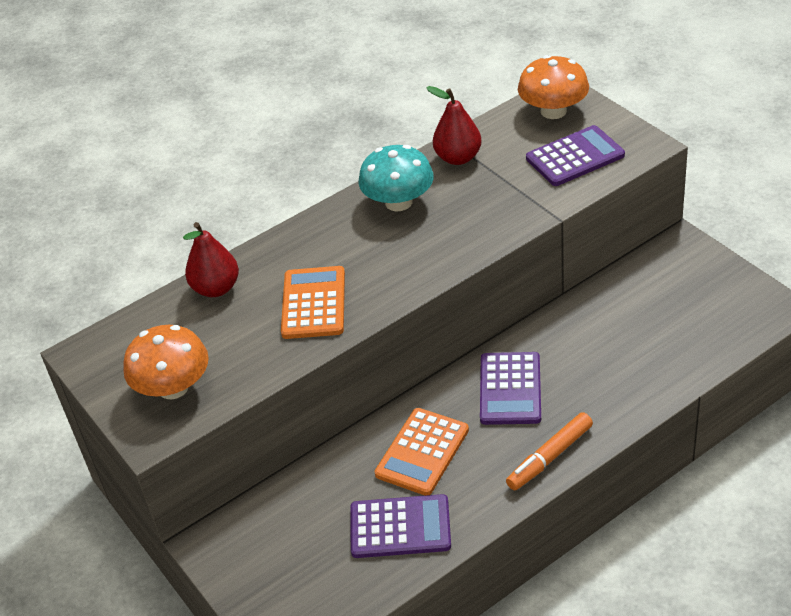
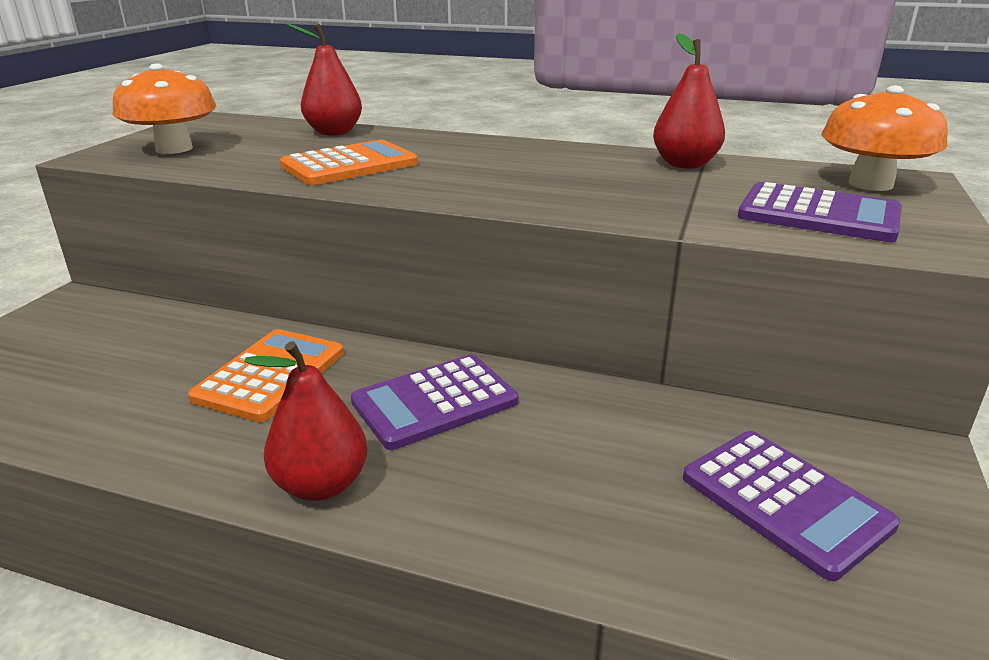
camera: 50 degrees right, 15 degrees down
purple calculator [351,494,451,558] -> purple calculator moved to [683,431,900,581]
turquoise mushroom [358,145,434,212] -> none
orange calculator [375,408,469,496] -> orange calculator turned 120 degrees clockwise [188,329,344,422]
orange marker [506,412,593,490] -> red pear [244,341,368,501]

